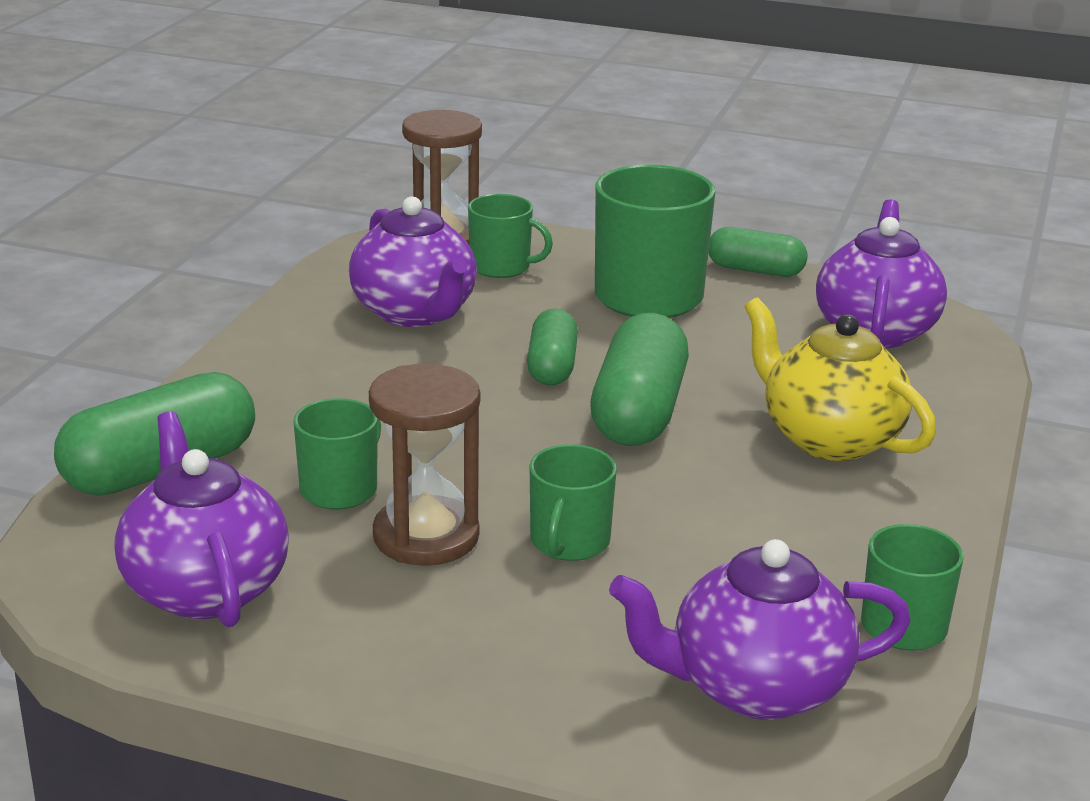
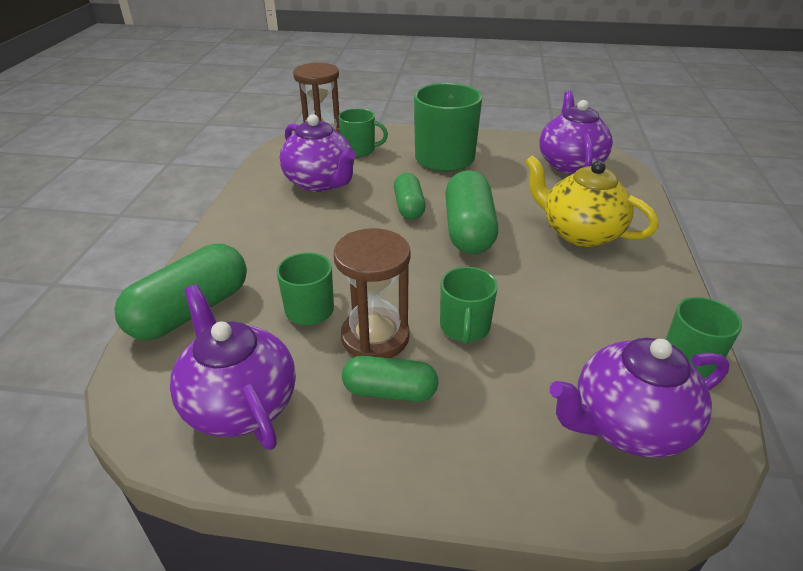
camera: 10 degrees left, 10 degrees up
green capsule [709,227,808,277] -> green capsule moved to [342,356,438,402]

